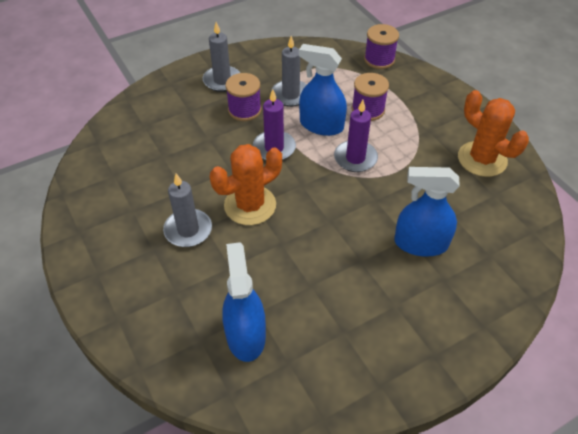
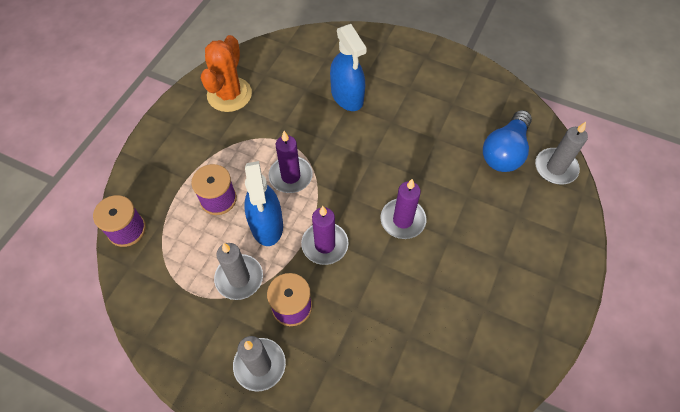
camera: 125 degrees left, 10 degrees up
grey candle [163,173,212,247] -> grey candle moved to [535,122,588,185]
orange cactus [210,144,282,225] -> purple candle [380,179,426,239]
blue spray bottle [222,242,266,362] -> blue light bulb [483,110,532,172]

